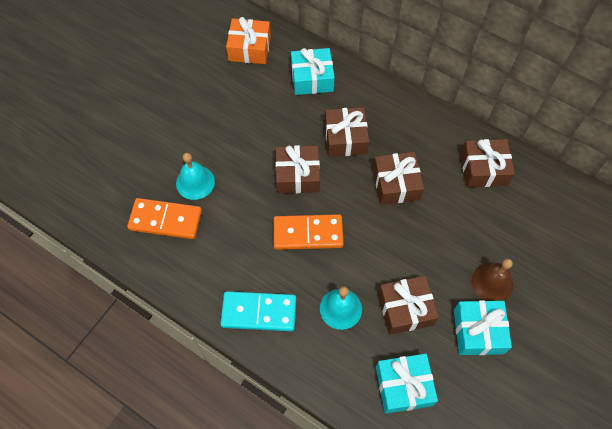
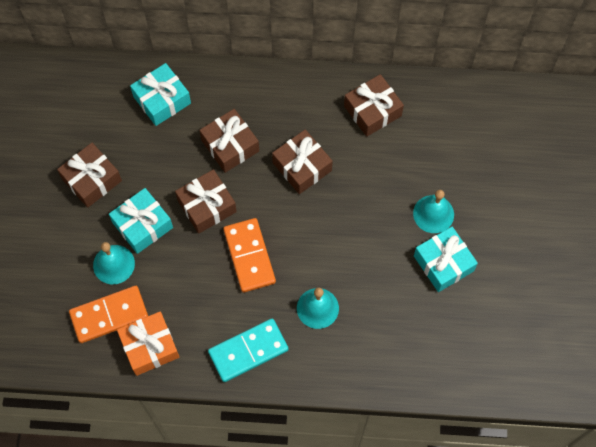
camera: 30 degrees left, 5 degrees up
orange gift [226,17,271,64] -> orange gift moved to [117,311,180,376]
orange domino [273,214,344,250] -> orange domino turned 75 degrees counterclockwise [223,218,276,293]
turquoise gift [376,354,438,414] -> turquoise gift moved to [109,188,173,254]
brown gift [378,276,439,335] -> brown gift moved to [57,143,122,208]
brown bell [472,259,513,301] -> turquoise bell [413,190,454,233]

